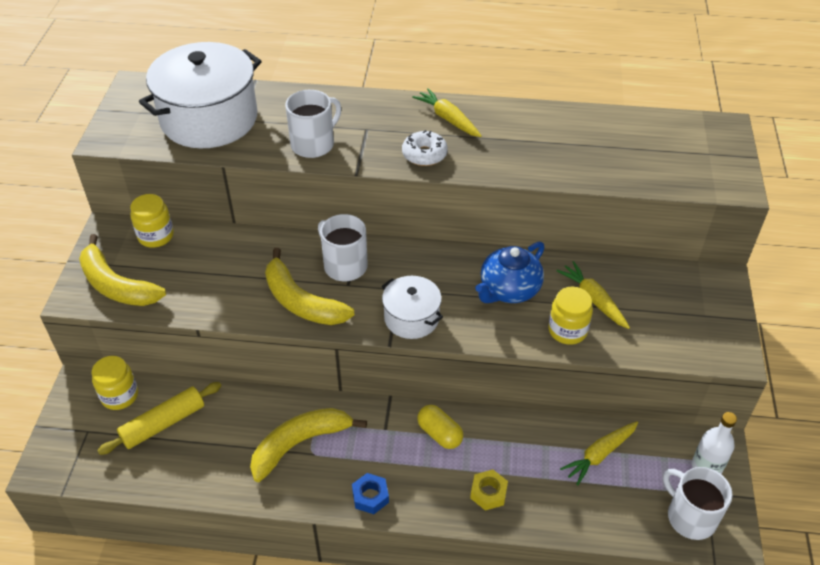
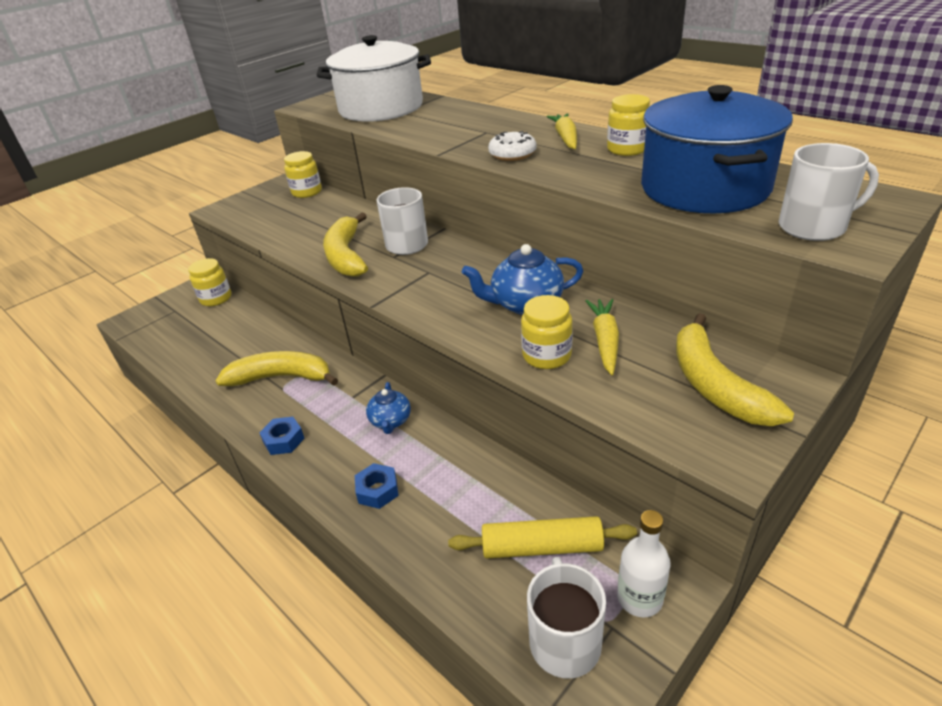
camera: 40 degrees right, 10 degrees down
yellow banana [79,234,166,306] -> yellow banana moved to [676,313,794,426]
yellow rolling pin [97,382,221,455] -> yellow rolling pin moved to [448,516,637,558]
white mug [285,90,341,158] -> white mug moved to [778,143,879,241]
white pot [382,276,443,339] -> none
yellow capsule [417,405,463,449] -> blue teapot [366,382,411,434]
yellow nut [470,469,508,511] -> blue nut [355,463,399,509]
yellow carrot [560,421,638,486] -> none
none -> yellow jar [607,94,650,156]
none -> blue pot [641,85,793,213]

